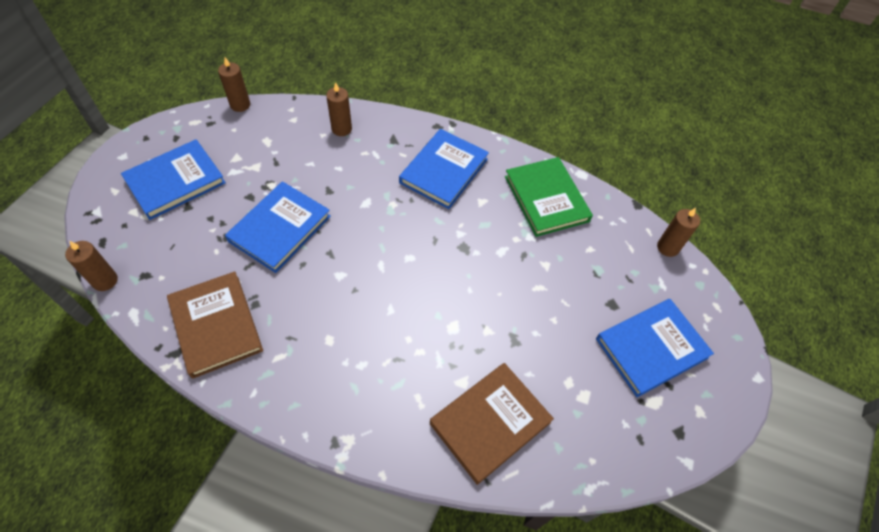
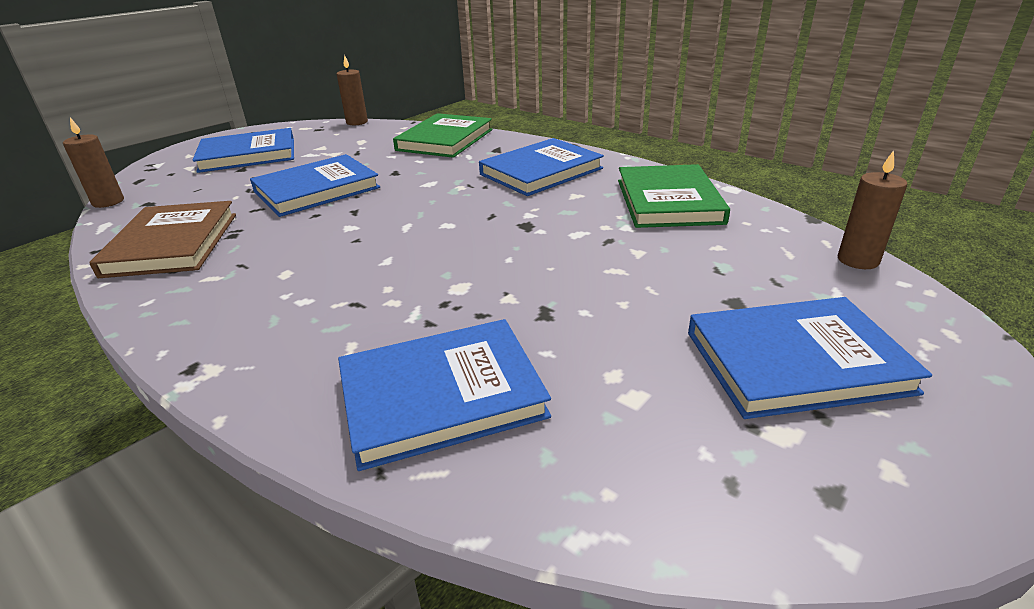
camera: 25 degrees right, 25 degrees down
brown candle [326,82,352,136] -> green book [393,113,492,158]
brown book [430,363,554,485] -> blue book [338,319,551,471]

